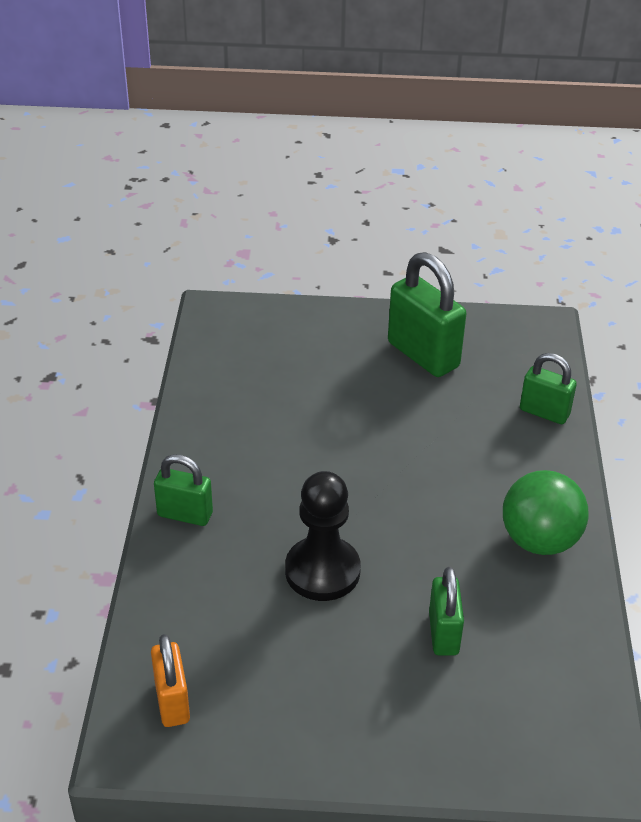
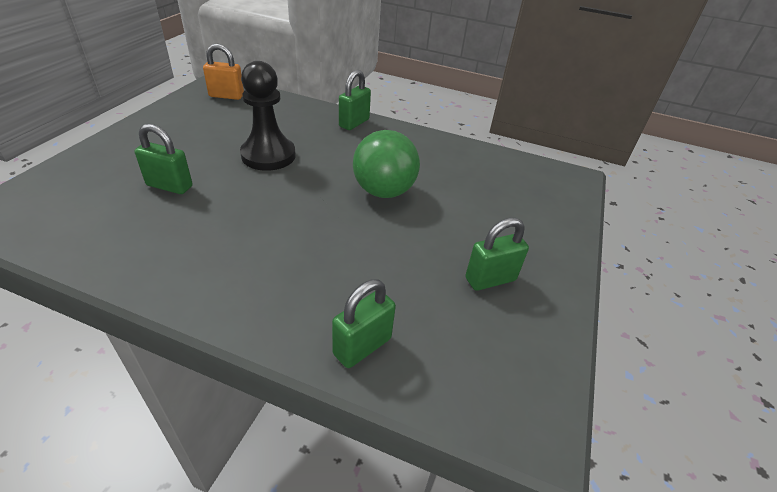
camera: 105 degrees right, 0 degrees up
green padlock [388,252,466,377] -> green padlock [465,218,529,291], size x0.60
green ball [503,470,589,555] -> green ball moved to [353,130,420,198]

